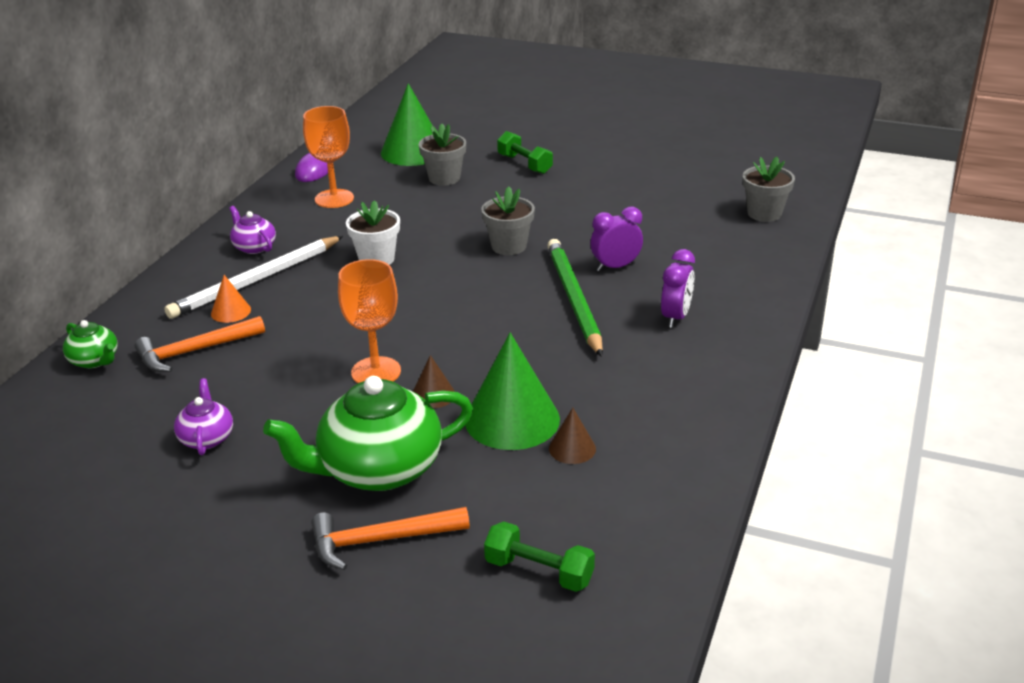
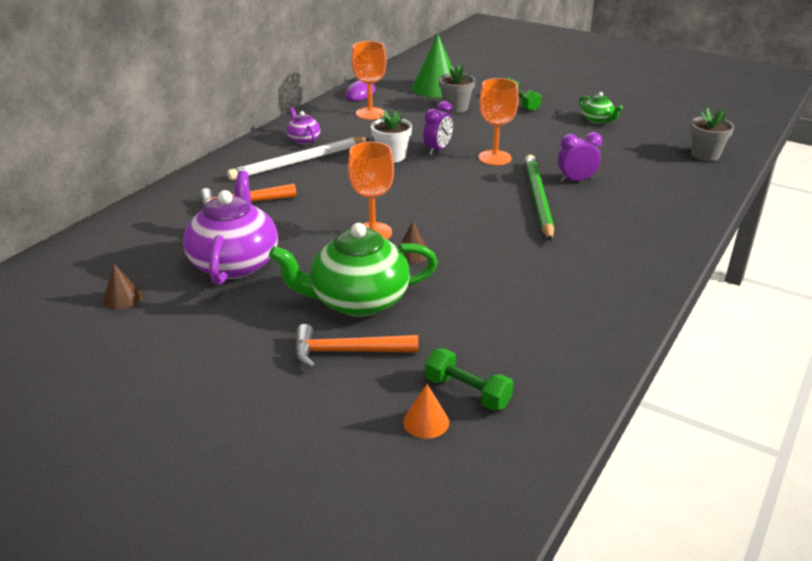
camera: 10 degrees right, 0 degrees up
green teapot [63,320,118,368] -> green teapot moved to [579,92,623,124]
purple teapot [174,378,233,455] -> purple teapot [183,171,278,285], size x2.07
orange cone [211,275,251,323] -> orange cone moved to [403,384,449,439]
green cone [465,333,560,450] -> none
grey flower pot [481,186,535,255] -> orange goblet [479,78,519,165]
brown cone [549,408,596,464] -> brown cone moved to [103,264,142,310]
purple clock [661,249,695,328] -> purple clock moved to [423,101,453,155]

